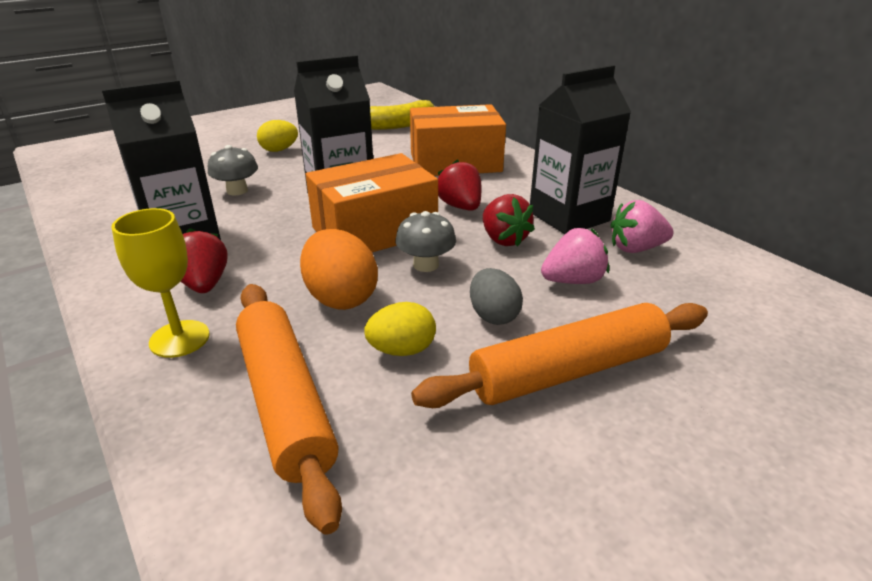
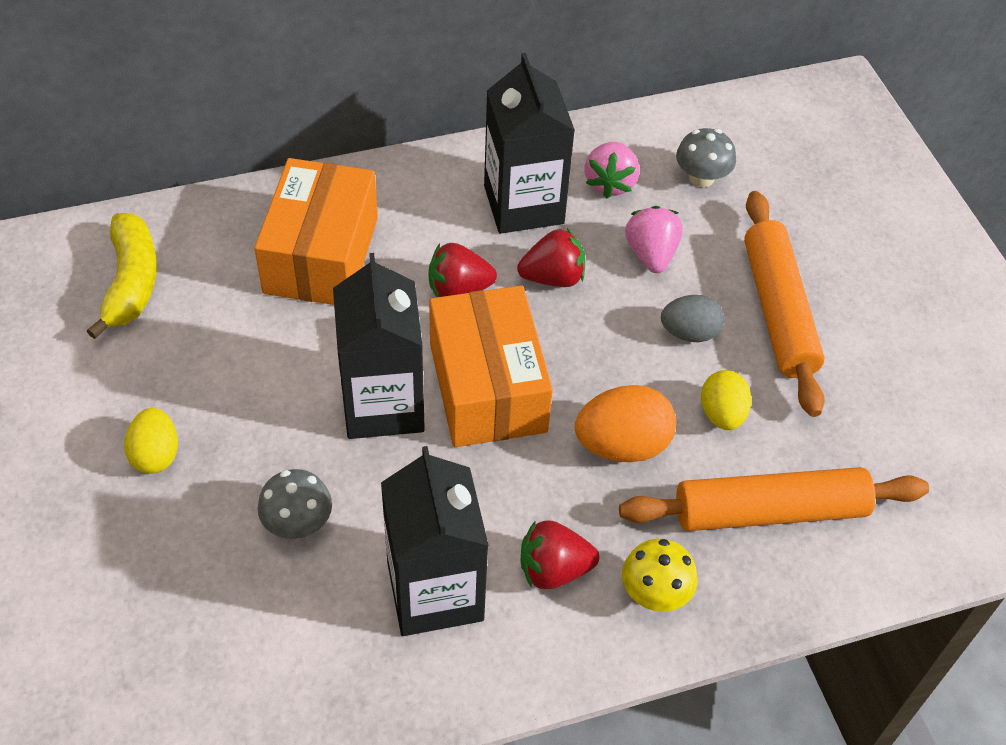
camera: 75 degrees left, 20 degrees up
yellow goblet [112,208,210,358] -> yellow mushroom [622,539,698,612]
grey mushroom [395,211,456,272] -> grey mushroom moved to [676,128,736,187]

